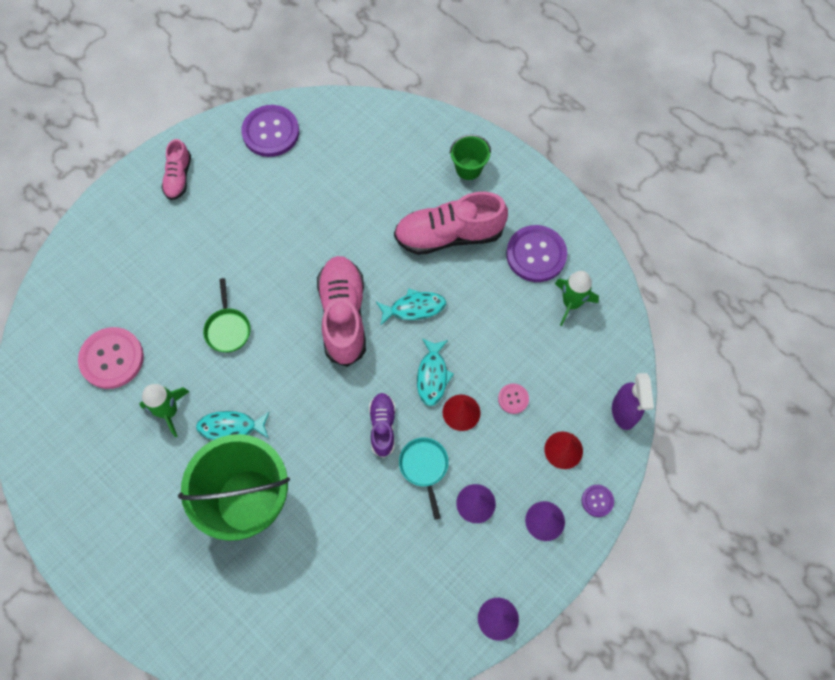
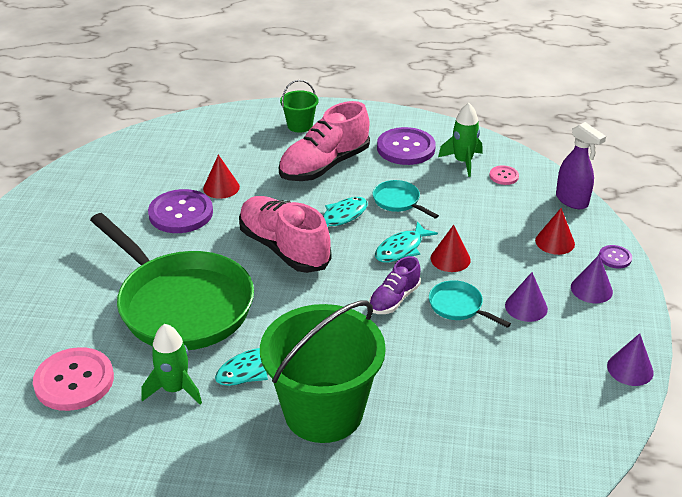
camera: 35 degrees left, 30 degrees down
pink shoe [161,139,191,200] -> none
green pan [203,278,251,353] -> green pan [90,213,254,350], size x2.48
purple button [241,105,299,157] -> purple button moved to [148,189,213,233]
purple shoe [369,393,395,458] -> purple shoe turned 105 degrees counterclockwise [369,256,421,314]
turquoise fish [417,338,454,406] -> turquoise fish turned 75 degrees clockwise [375,221,438,262]
pink button [498,384,529,414] -> pink button moved to [489,166,519,185]
none -> red cone [203,154,240,199]
none -> turquoise pan [373,180,439,219]

